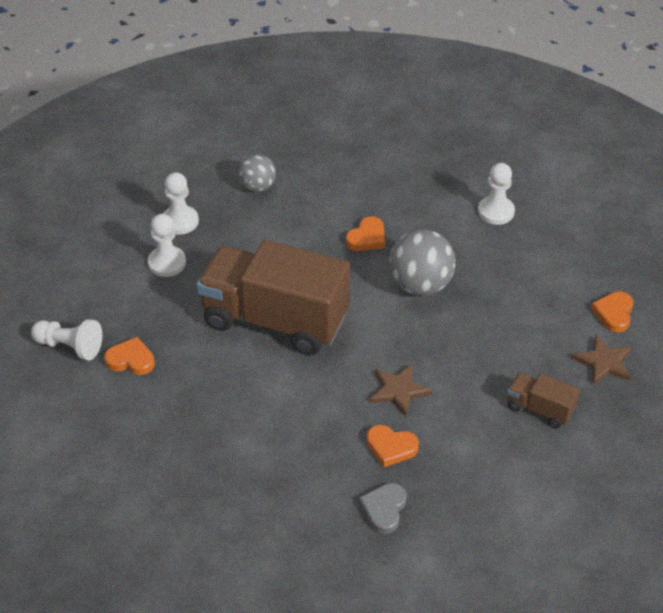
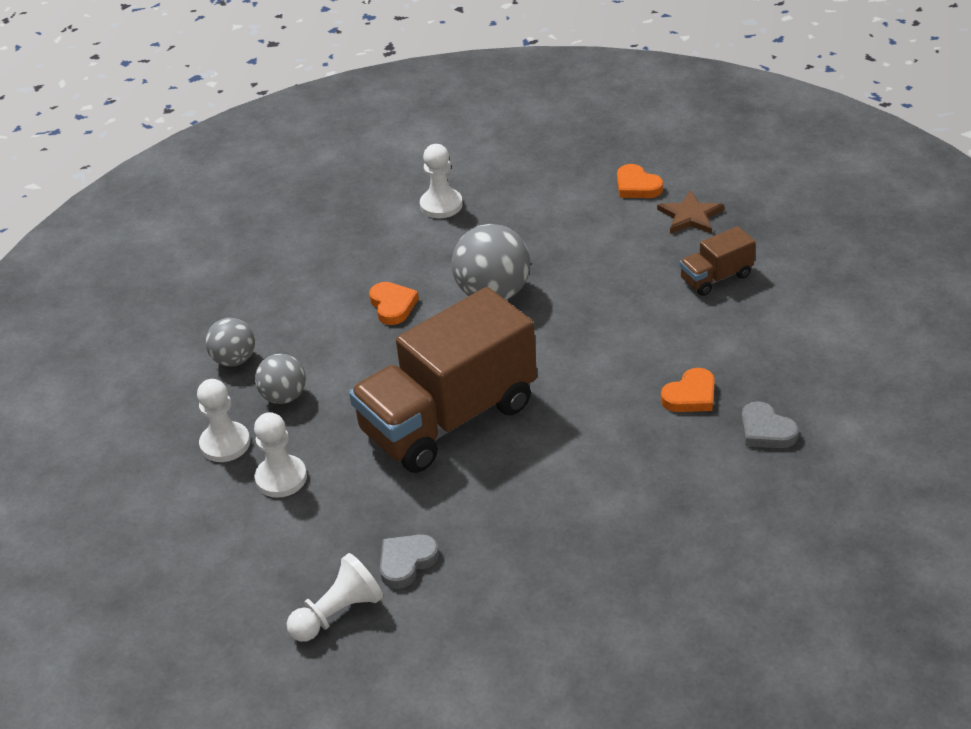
camera: 55 degrees left, 5 degrees down
orange heart [104,337,155,375] -> grey heart [380,534,439,589]
brown star [370,365,432,416] -> none
none -> grey ball [255,354,306,404]

